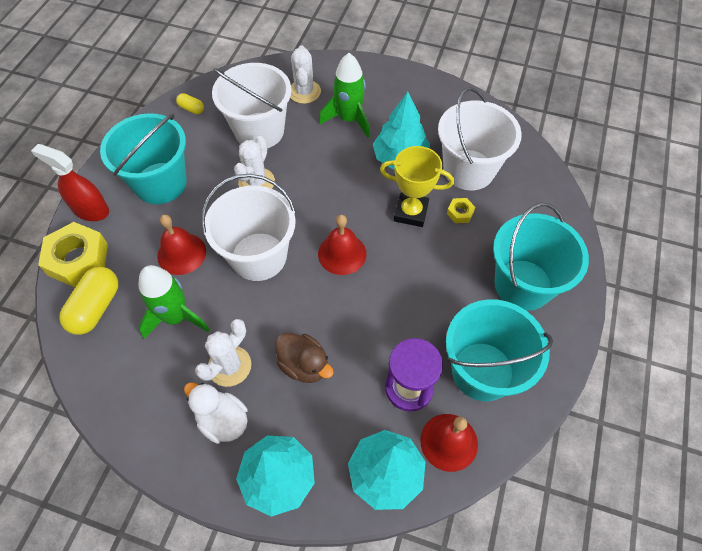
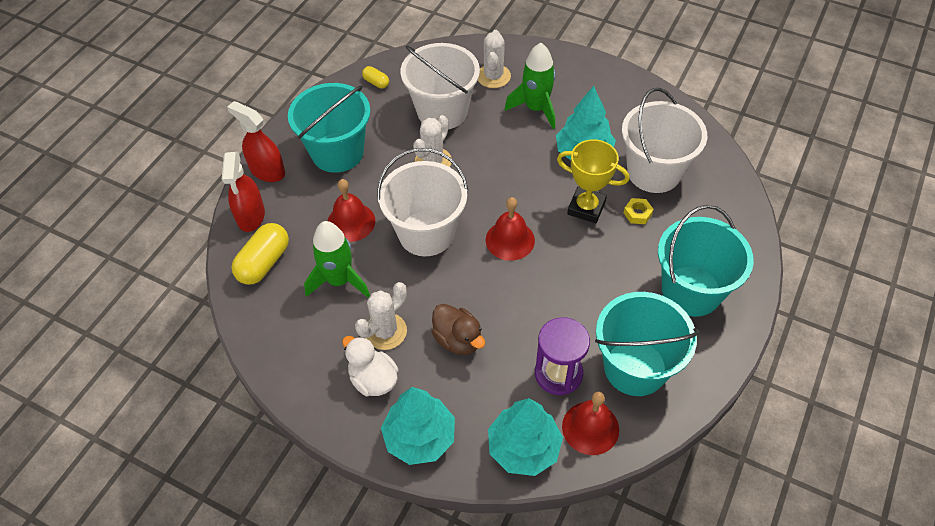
camera: 10 degrees right, 5 degrees down
yellow nut [38,222,108,287] -> red spray bottle [222,152,265,232]

